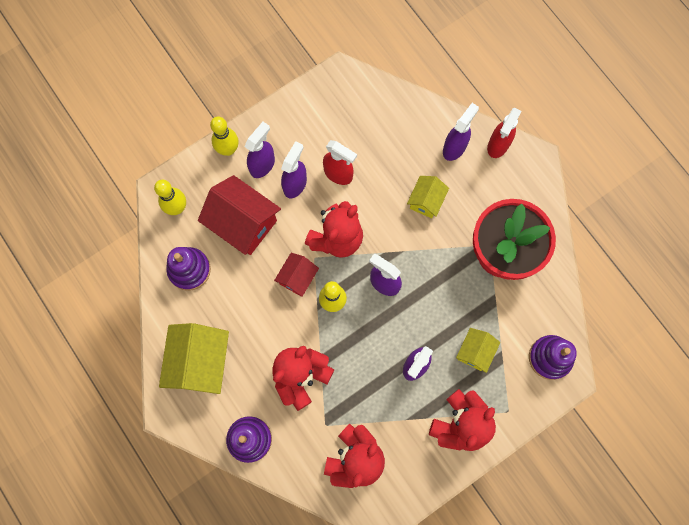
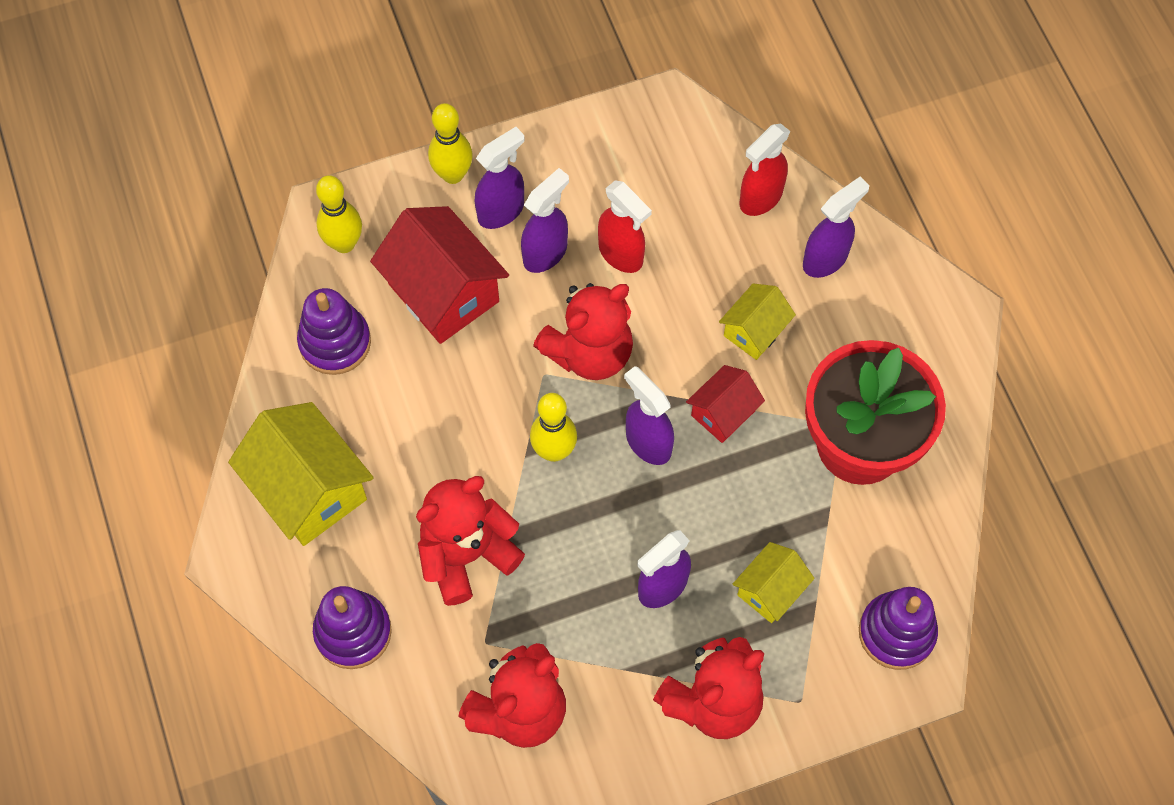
camera: 15 degrees right, 10 degrees down
yellow house [159,323,229,394] -> yellow house turned 60 degrees counterclockwise [228,402,374,546]
red house [274,253,319,296] -> red house moved to [686,365,765,443]
red spray bottle [487,108,522,158] -> red spray bottle moved to [739,124,790,216]

